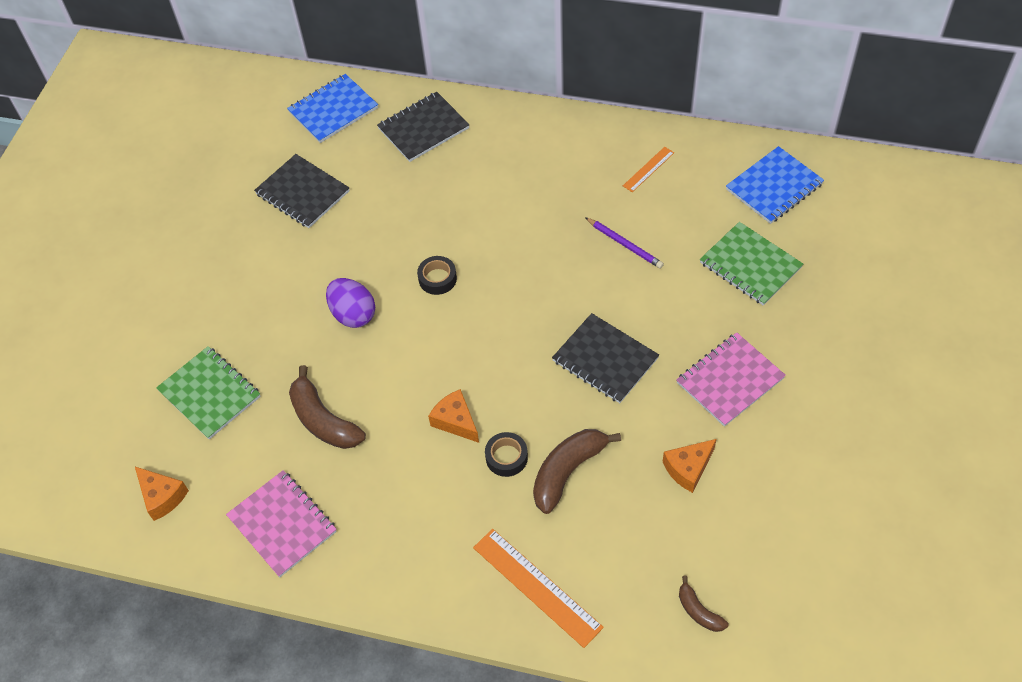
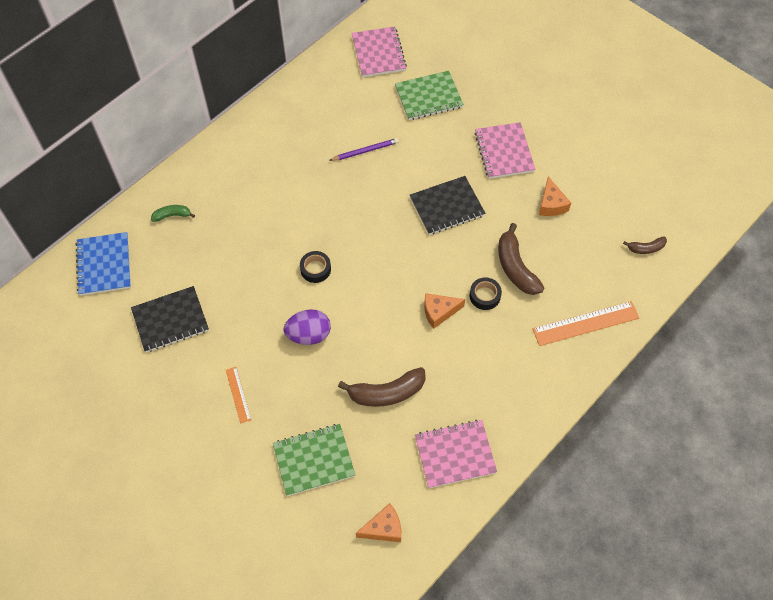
camera: 65 degrees left, 5 degrees up
black notebook [377,92,470,162] -> green banana [151,205,195,222]
orange ruler [623,147,674,192] -> orange ruler moved to [226,367,251,424]
blue notebook [726,146,824,224] -> pink notebook [352,27,407,77]

